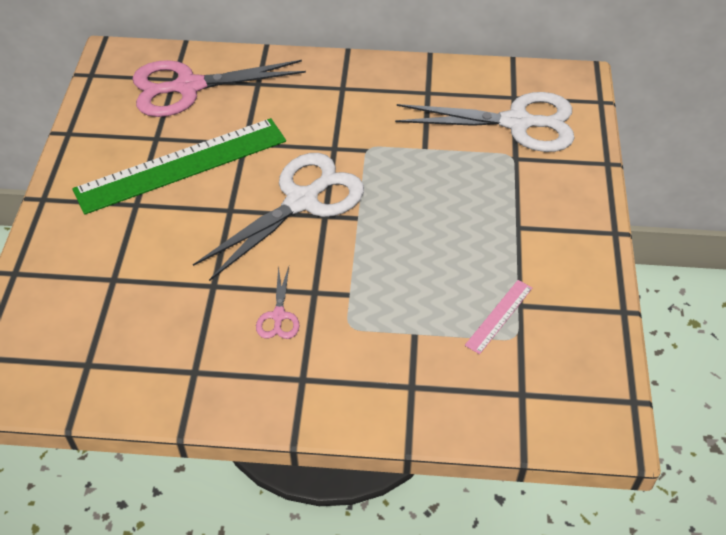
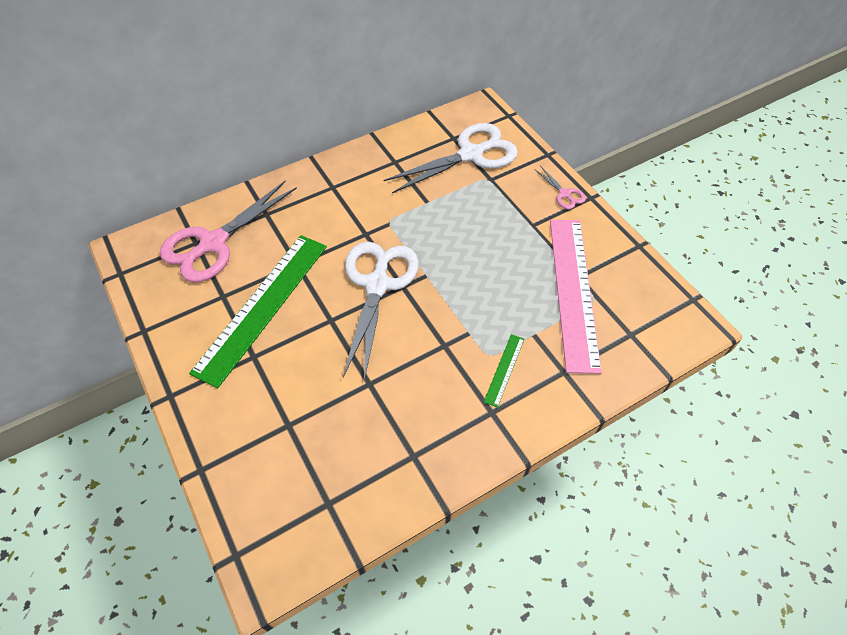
camera: 35 degrees left, 5 degrees up
pink scissors [256,266,299,339] -> pink scissors moved to [534,167,586,209]
pink ruler [465,280,532,354] -> pink ruler [550,220,602,374], size x2.40
none -> green ruler [484,334,524,408]

